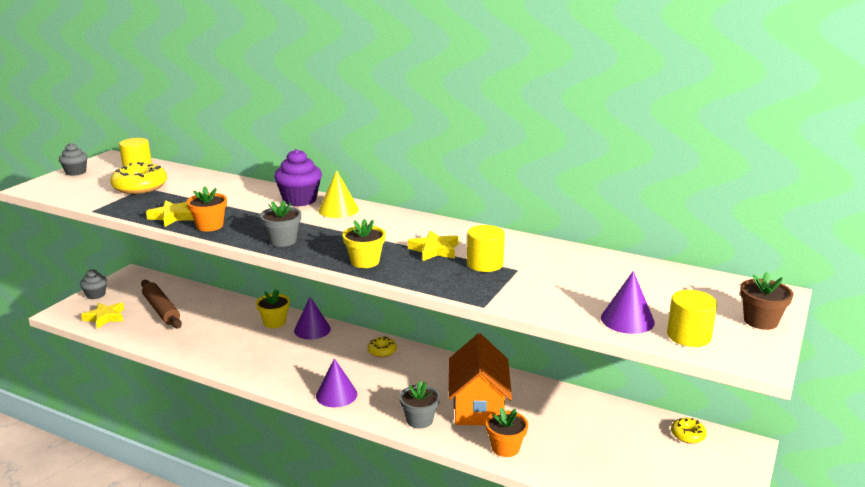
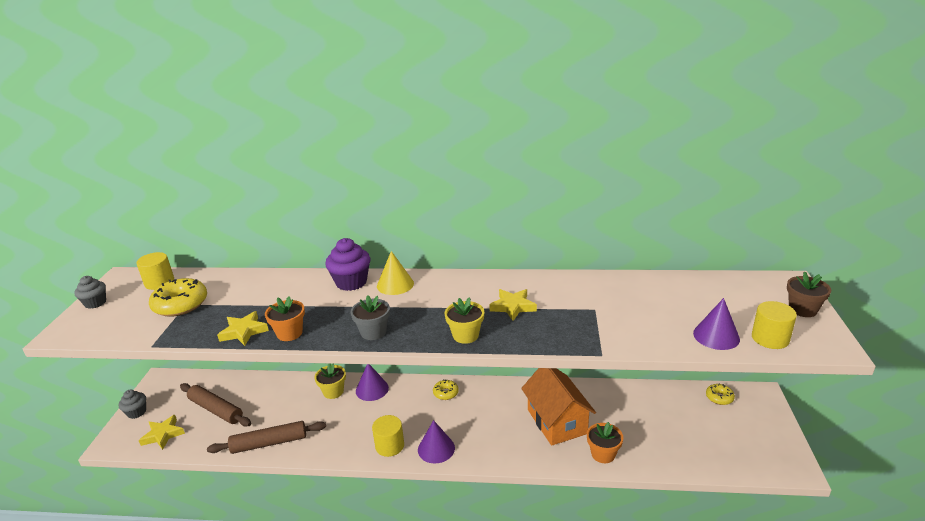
camera: 20 degrees left, 5 degrees up
grey flower pot [399,381,440,429] -> none
yellow cylinder [467,225,505,272] -> yellow cylinder moved to [372,415,404,457]
none -> brown rolling pin [207,421,326,454]

